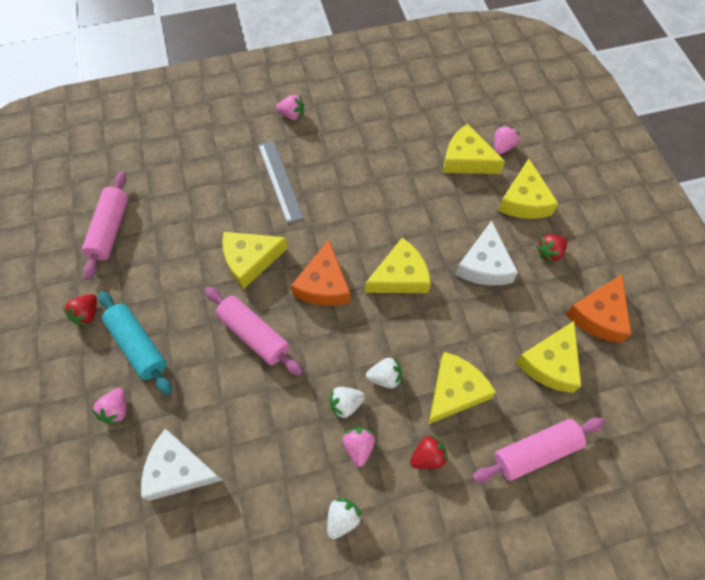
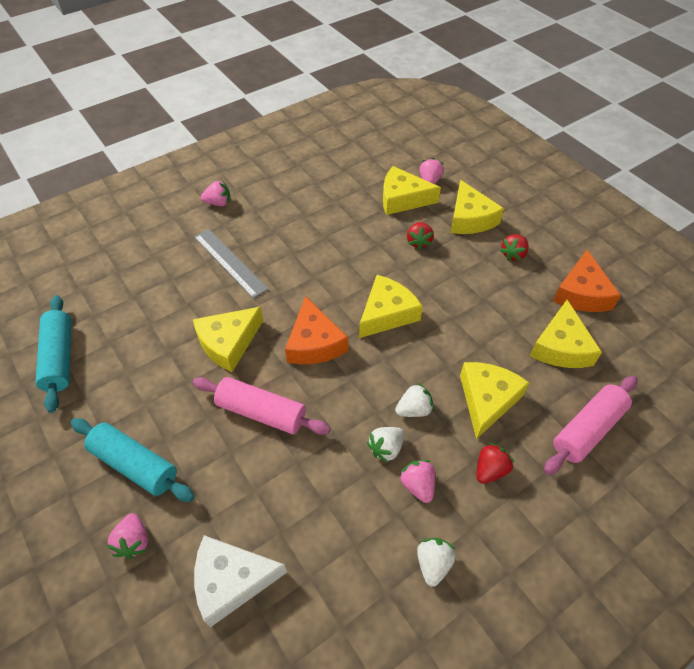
camera: 20 degrees left, 10 degrees down
red strawberry [63,294,97,325] -> red strawberry moved to [407,222,434,250]
pink rolling pin [82,172,128,280] -> turquoise rolling pin [36,295,71,413]
white cheese [456,221,518,286] -> none

